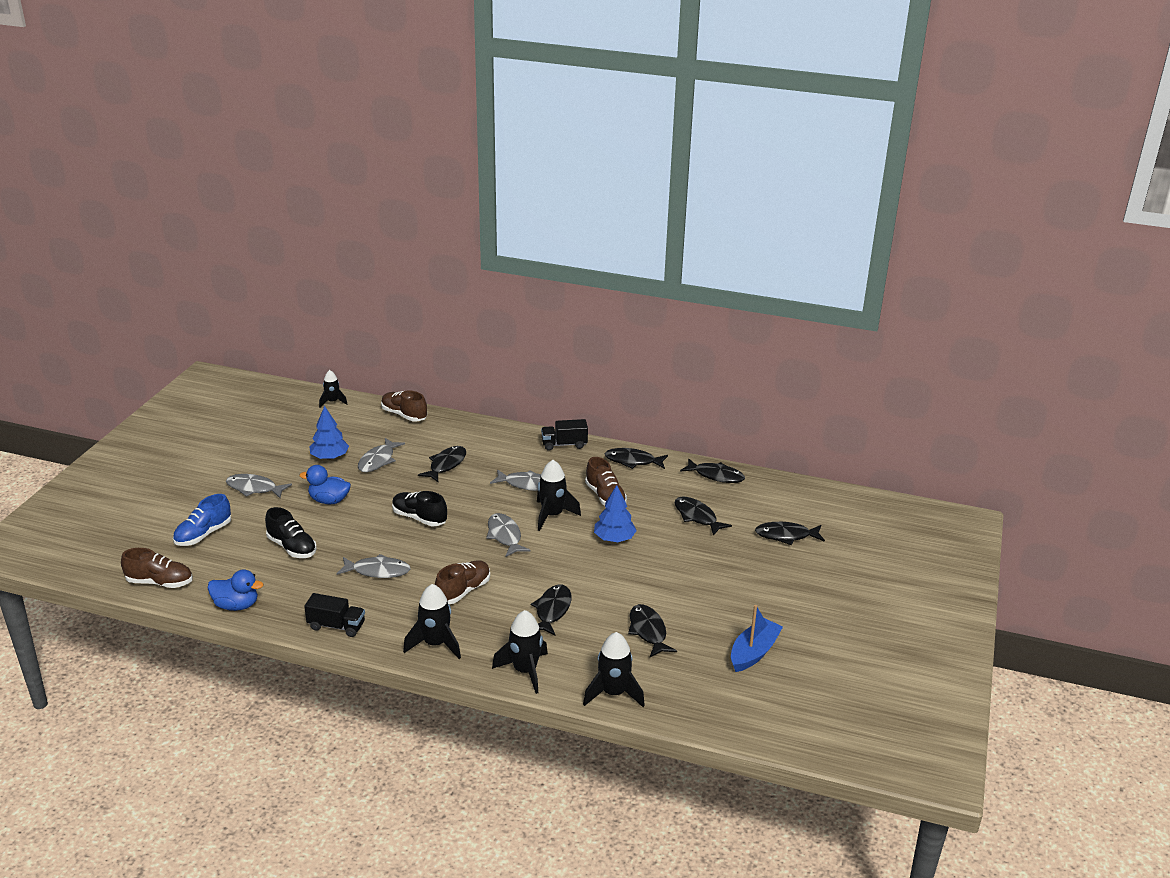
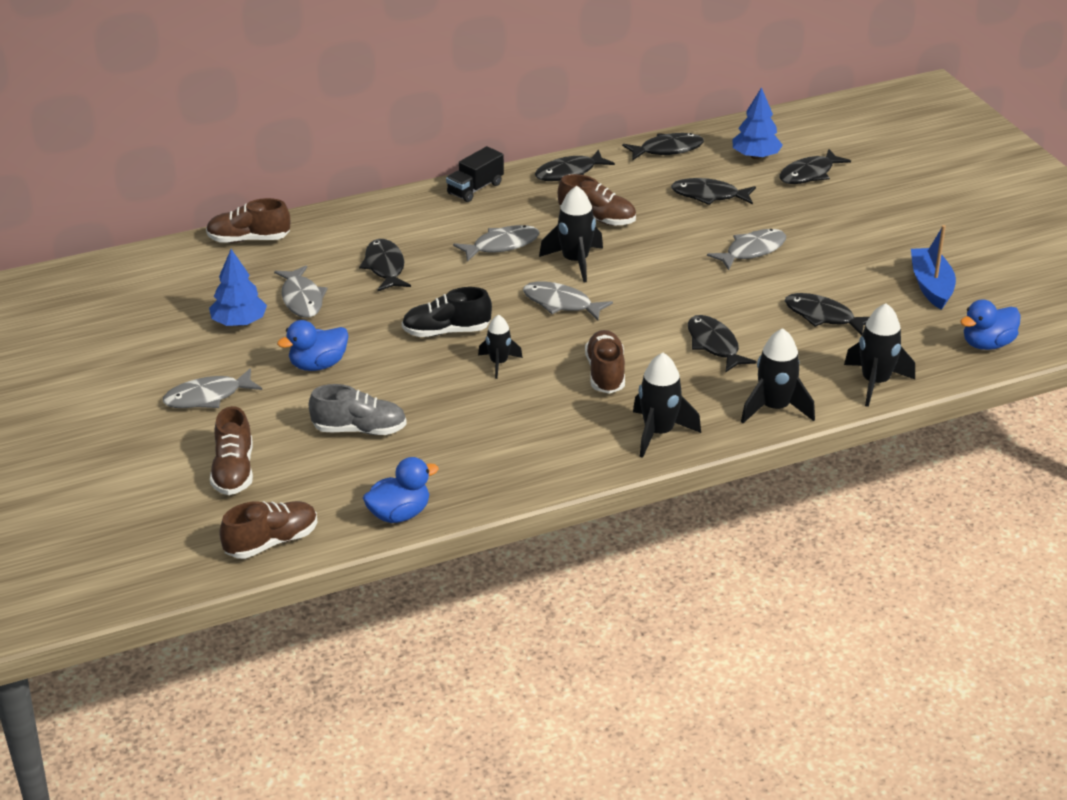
camera: 40 degrees left, 5 degrees up
blue shoe [173,494,231,546] -> brown shoe [210,406,253,495]
black shoe [265,507,317,558] -> grey shoe [309,384,407,435]
black truck [304,593,365,637] -> none
black rocket [319,370,348,408] -> black rocket moved to [478,314,523,379]
grey fish [337,554,411,578] -> grey fish moved to [707,229,786,270]
blue tree [594,485,637,542] -> blue tree moved to [732,87,783,159]
none -> blue duck [960,300,1021,350]

